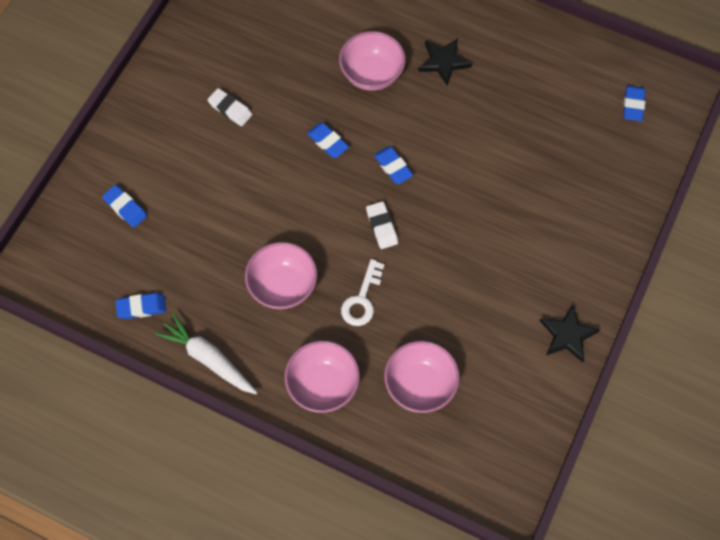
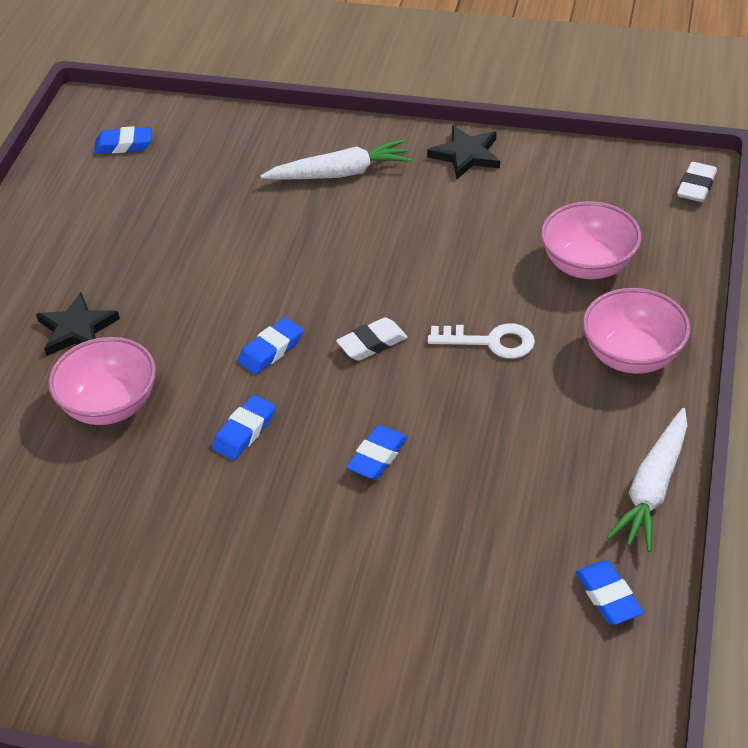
camera: 100 degrees left, 20 degrees down
blue eraser [102,185,147,228] -> blue eraser moved to [346,425,408,479]
white eraser [207,88,252,126] -> white eraser moved to [677,162,717,202]
pink bowl [245,242,317,309] -> none
none -> white carrot [260,139,412,180]

